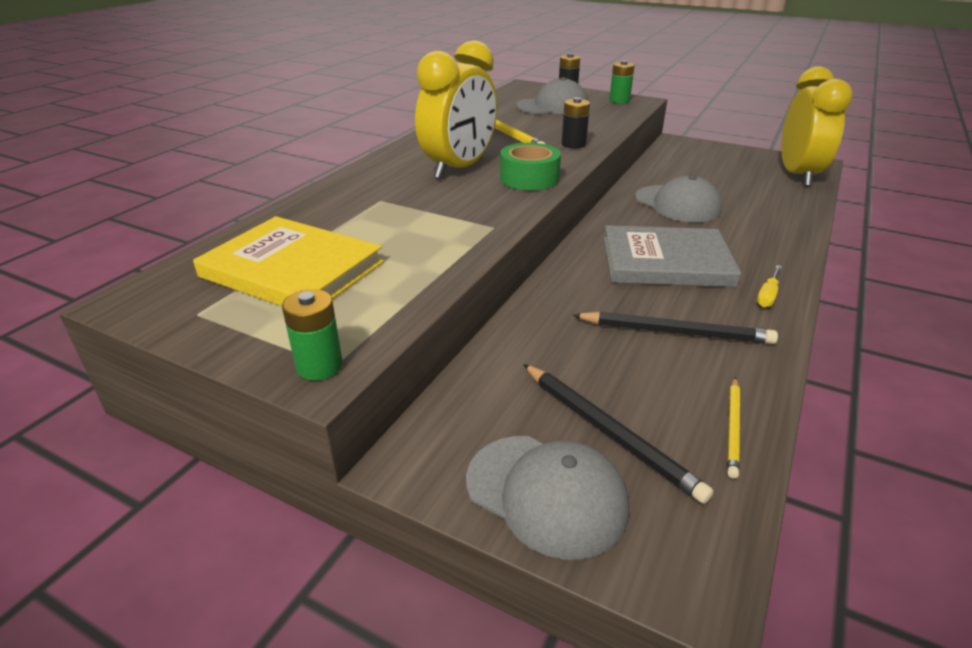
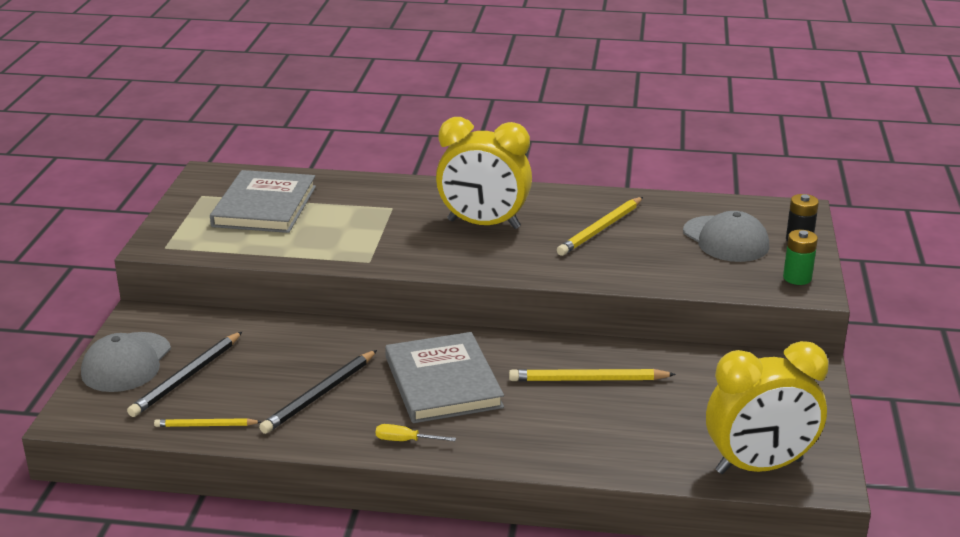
camera: 70 degrees right, 5 degrees down
yellow book [193,216,384,306] -> grey book [210,170,316,233]
green battery [282,289,343,380] -> none
green tape [500,143,561,190] -> none
black battery [562,97,590,148] -> none
black pencil [572,311,778,344] -> black pencil turned 45 degrees clockwise [259,350,377,434]
grey cap [635,175,722,223] -> yellow pencil [509,369,676,381]

